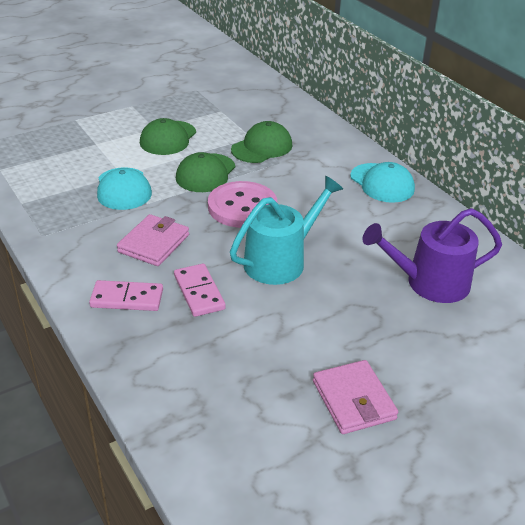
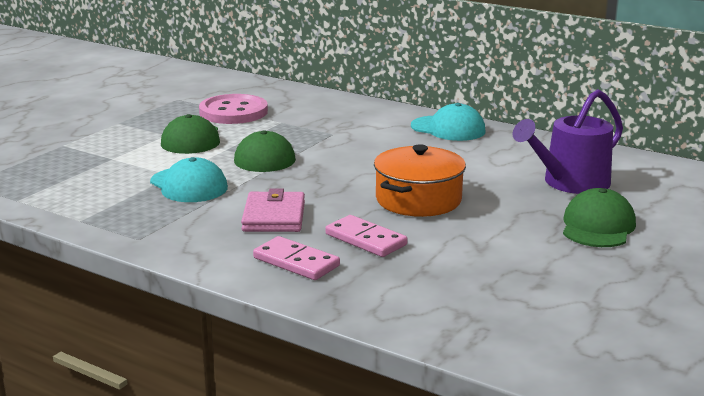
camera: 25 degrees left, 15 degrees down
pink domino [89,280,163,311] -> pink domino turned 60 degrees clockwise [253,236,340,280]
pink button [208,181,277,228] -> pink button moved to [199,94,268,124]
turquoise watering can [230,176,343,285] -> orange pot [374,144,466,217]
green cap [231,121,292,163] -> green cap moved to [563,188,636,247]
pink wallet [313,360,398,434] -> none

